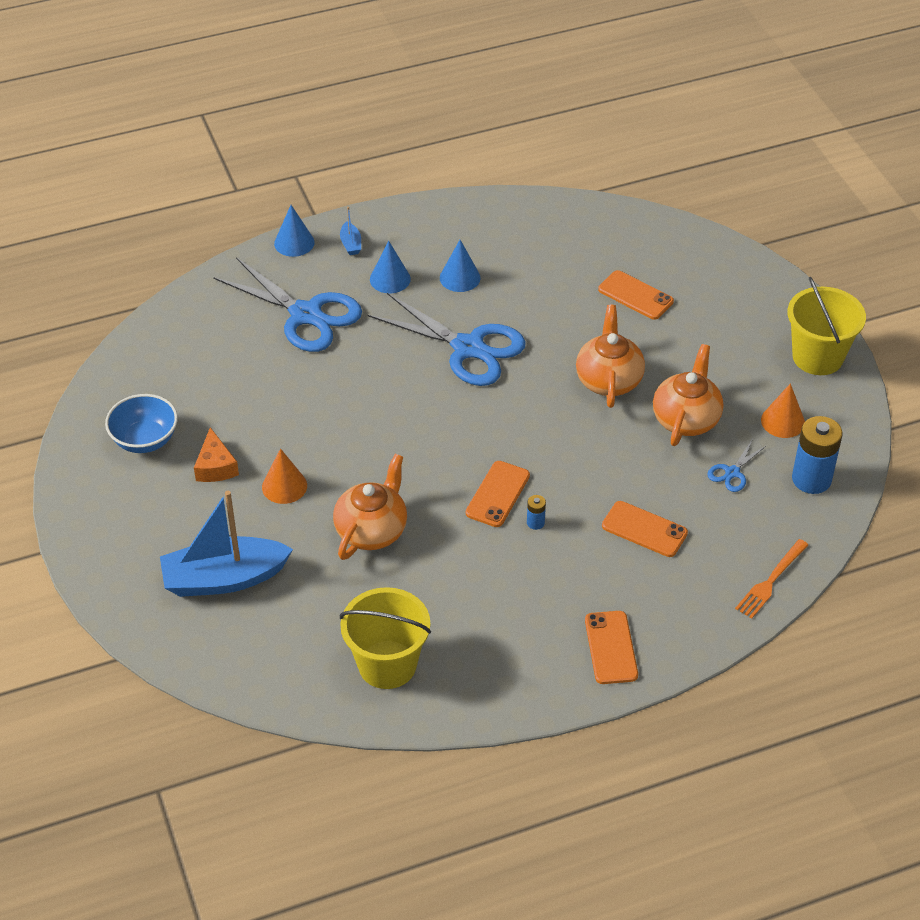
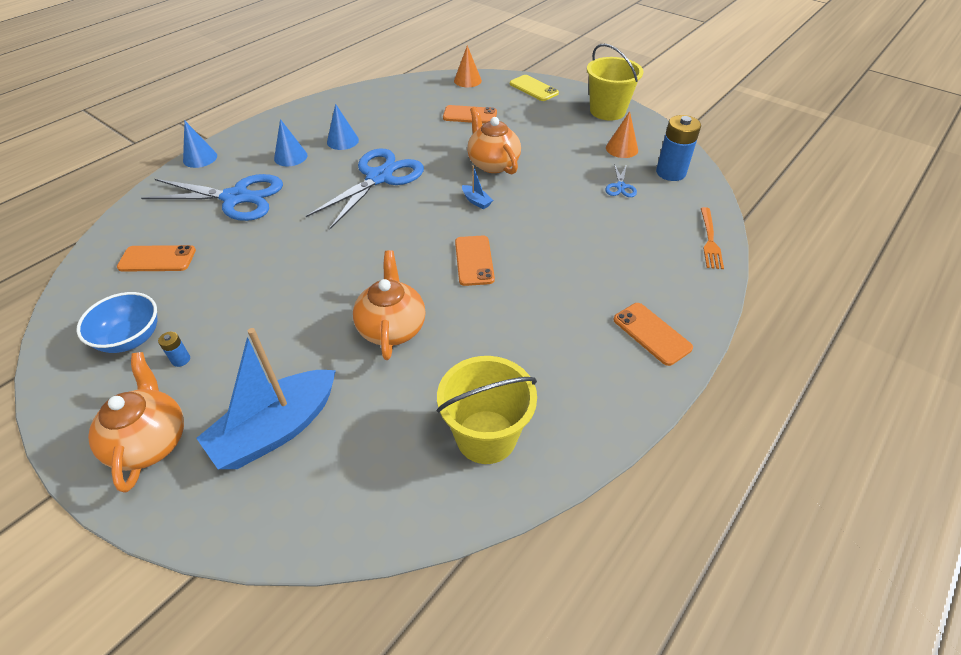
camera: 30 degrees left, 0 degrees up
orange cheese [194,427,239,482] -> none
orange cone [262,448,307,504] -> orange cone moved to [454,46,482,87]
blue boat [340,207,361,255] -> blue boat moved to [462,165,493,209]
blue scissors [367,293,526,386] -> blue scissors turned 60 degrees counterclockwise [306,148,424,229]
blue battery [527,495,546,530] -> blue battery moved to [158,332,190,367]
orange phone [602,501,688,557] -> orange phone moved to [117,245,196,272]
orange teapot [653,344,723,446] -> orange teapot moved to [88,352,184,493]
none -> yellow phone [510,75,559,101]

